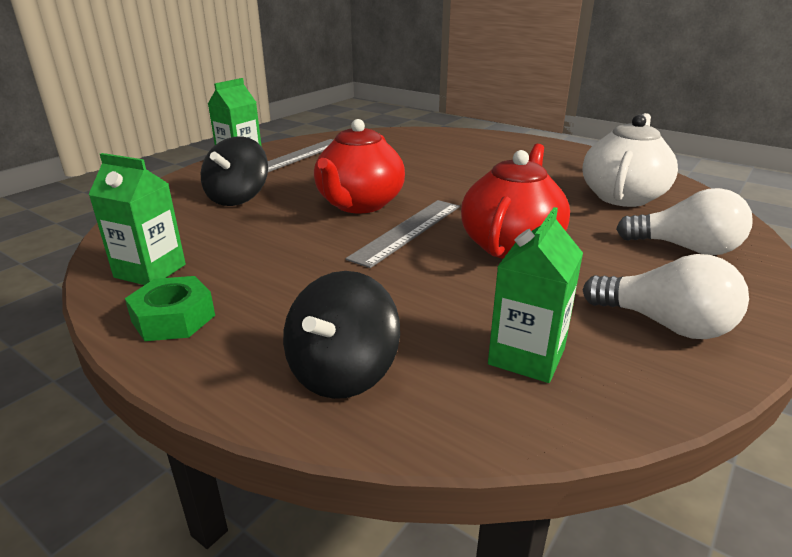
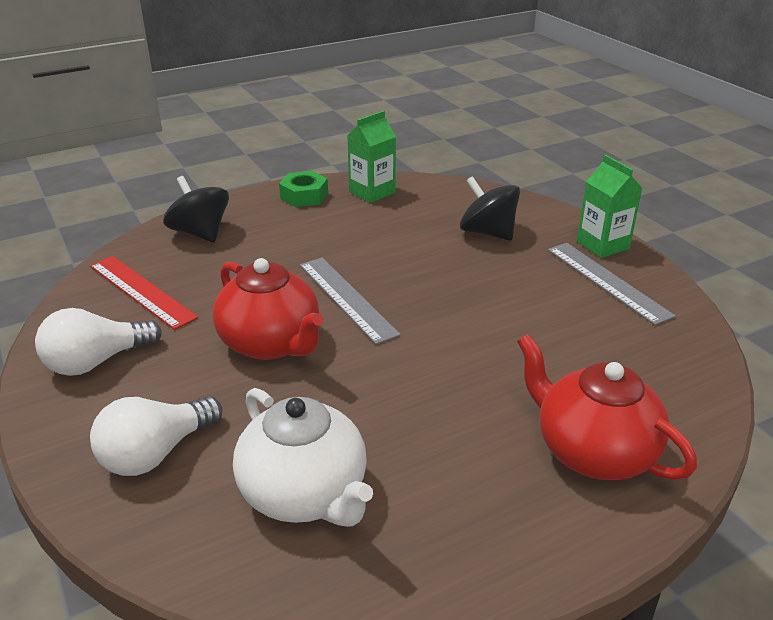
camera: 115 degrees right, 5 degrees up
red teapot [314,119,405,213] -> red teapot moved to [517,334,697,480]
green carton [488,207,583,383] -> red ruler [90,256,198,330]

